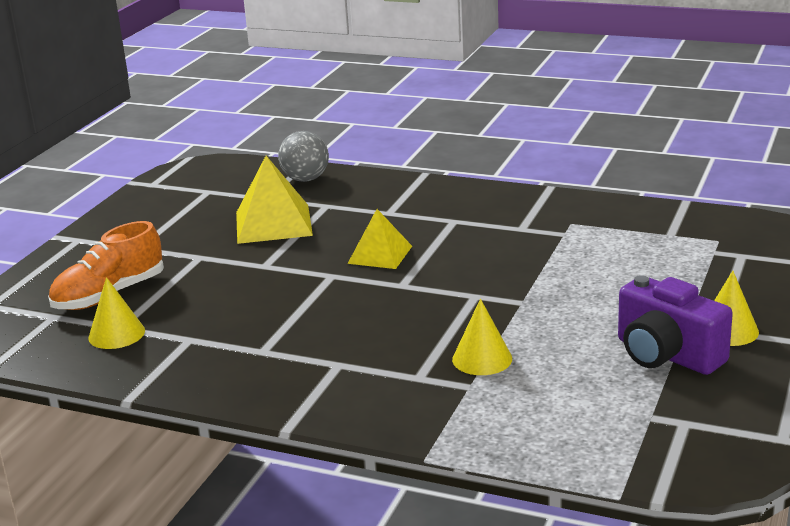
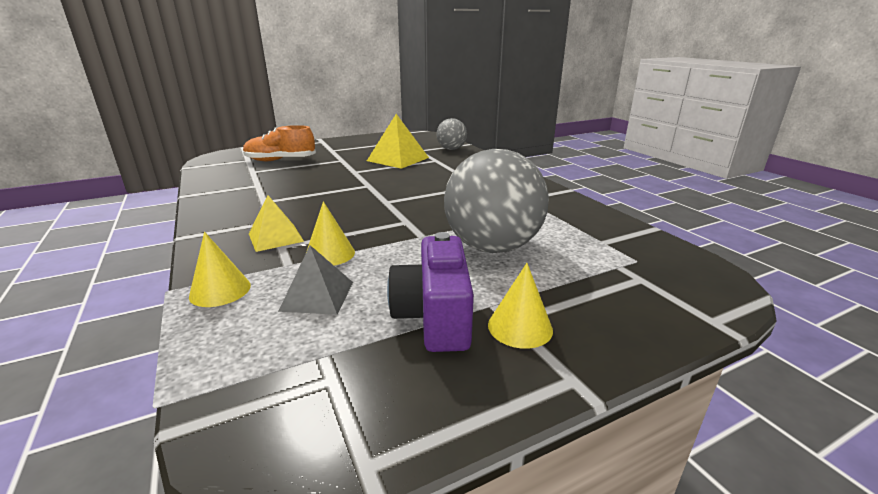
camera: 40 degrees right, 0 degrees up
yellow cone [88,277,145,349] -> yellow cone moved to [189,232,251,307]
yellow pyramid [347,209,412,269] -> yellow pyramid moved to [249,195,304,252]
none -> grey pyramid [278,245,353,315]
none -> grey ball [444,149,549,253]

